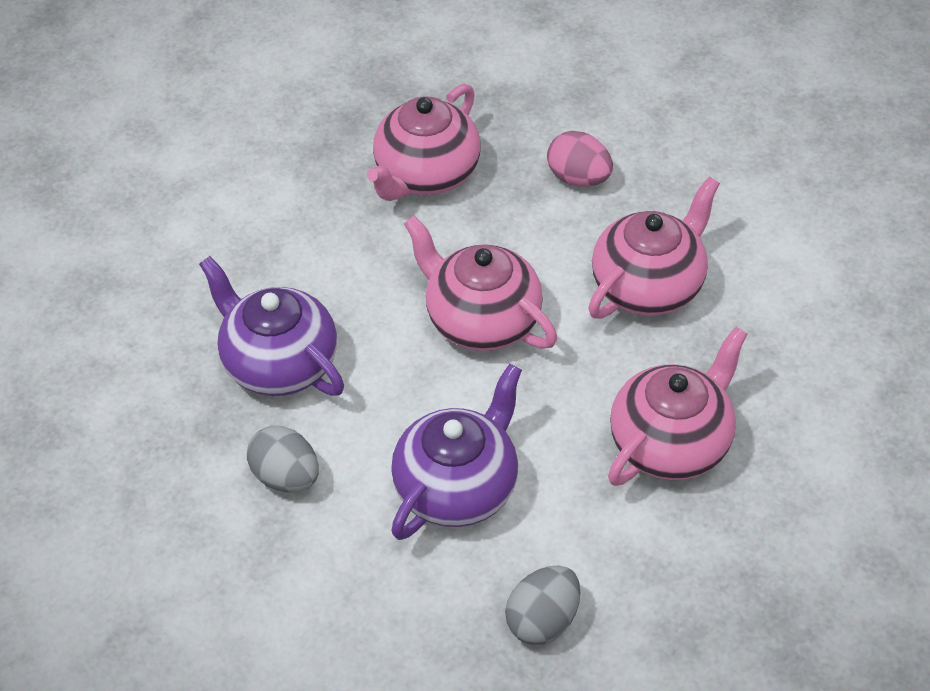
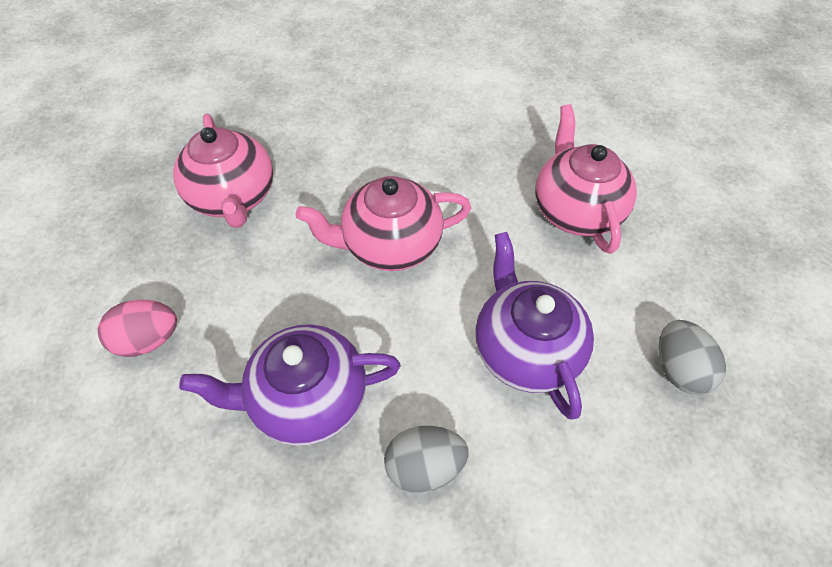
camera: 55 degrees left, 5 degrees up
pink egg [547,131,613,186] -> pink egg moved to [98,300,177,357]
pink teapot [588,177,720,319] -> none

